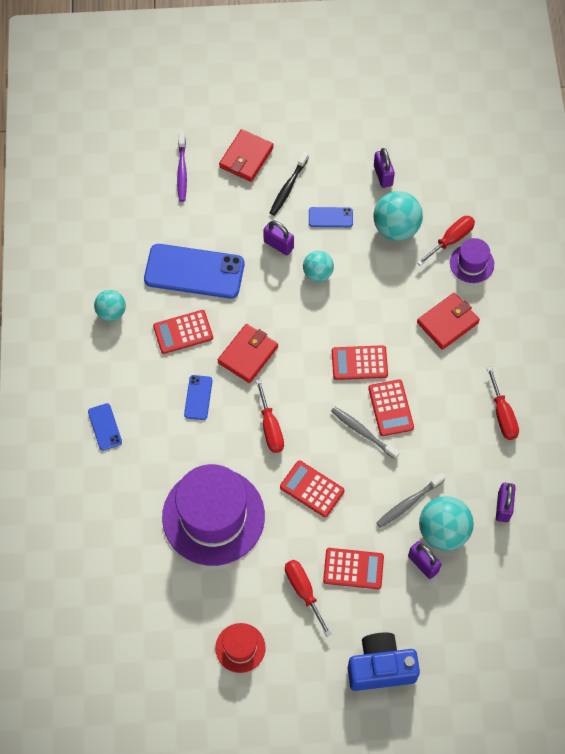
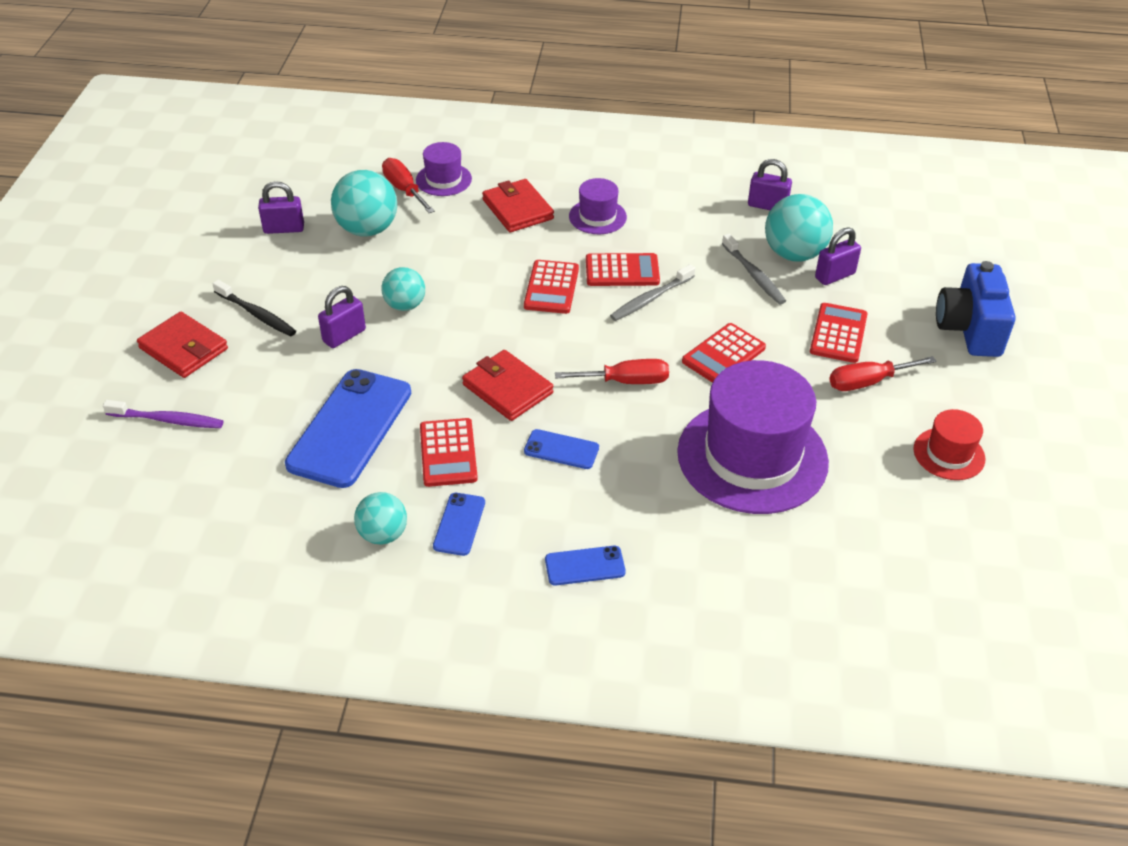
camera: 80 degrees left, 20 degrees down
blue phone [309,207,353,227] -> blue phone moved to [433,493,485,556]
red screwdriver [487,367,519,440] -> none
none -> purple hat [569,178,627,234]

